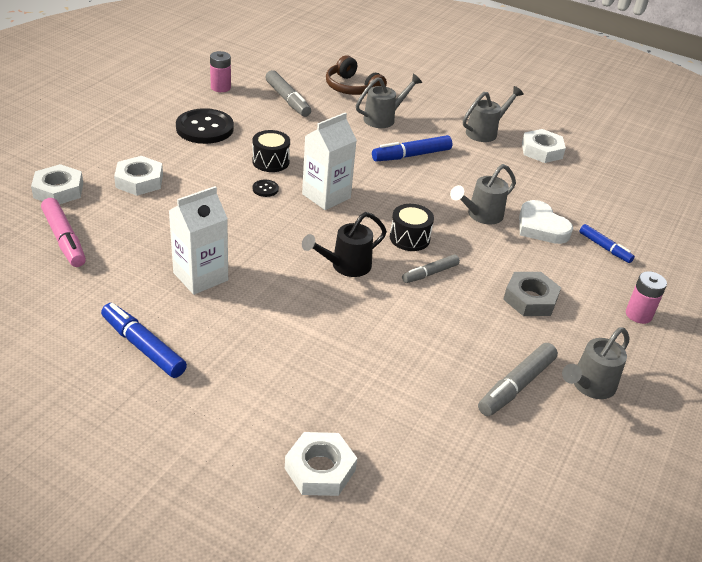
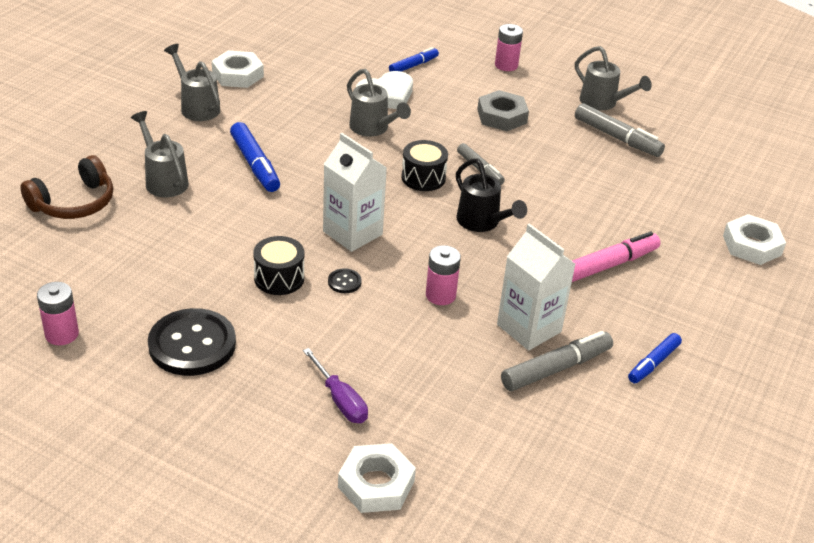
camera: 90 degrees left, 0 degrees up
pink marker [41,198,86,267] -> pink marker moved to [572,232,660,282]
blue marker [101,303,187,378] -> blue marker [628,333,682,383], size x0.64
white nut [114,156,163,196] -> purple screwdriver [303,348,368,423]
grey marker [265,70,311,117] -> grey marker moved to [501,331,613,391]
none -> pink battery [426,245,461,305]

